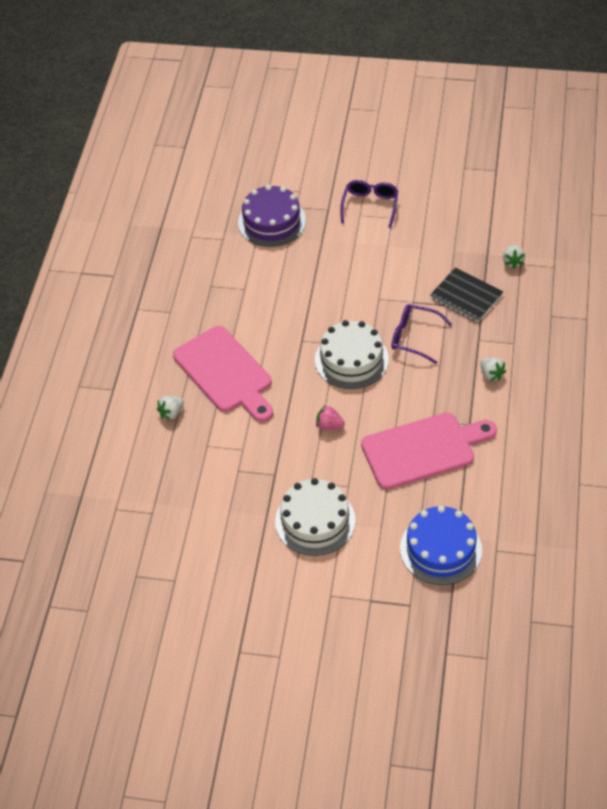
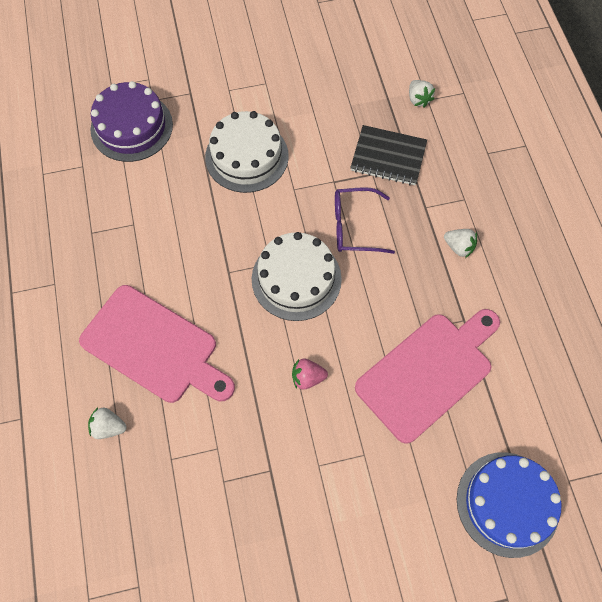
camera: 25 degrees left, 15 degrees up
white strawberry [157,396,184,420] -> white strawberry turned 75 degrees clockwise [88,407,127,439]
white cake [275,478,356,556] -> white cake moved to [205,111,289,193]
purple glasses [340,180,398,228] -> none

